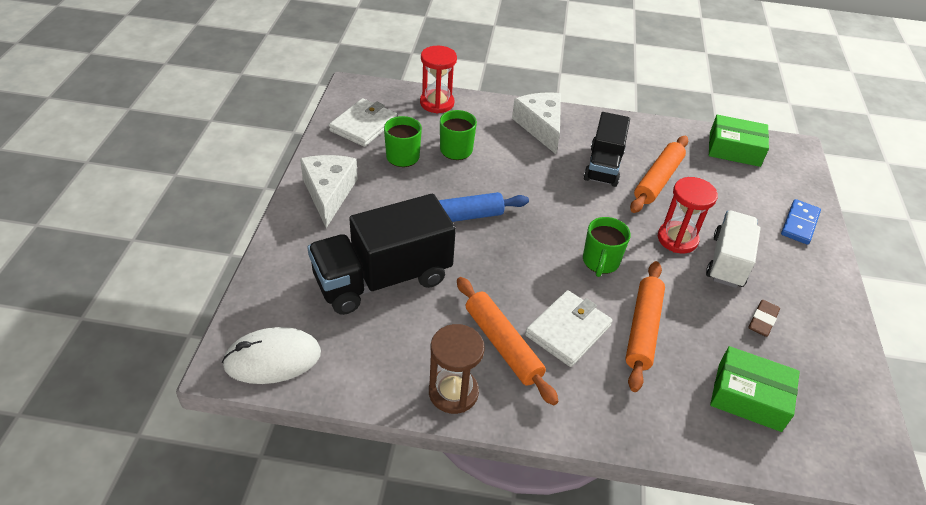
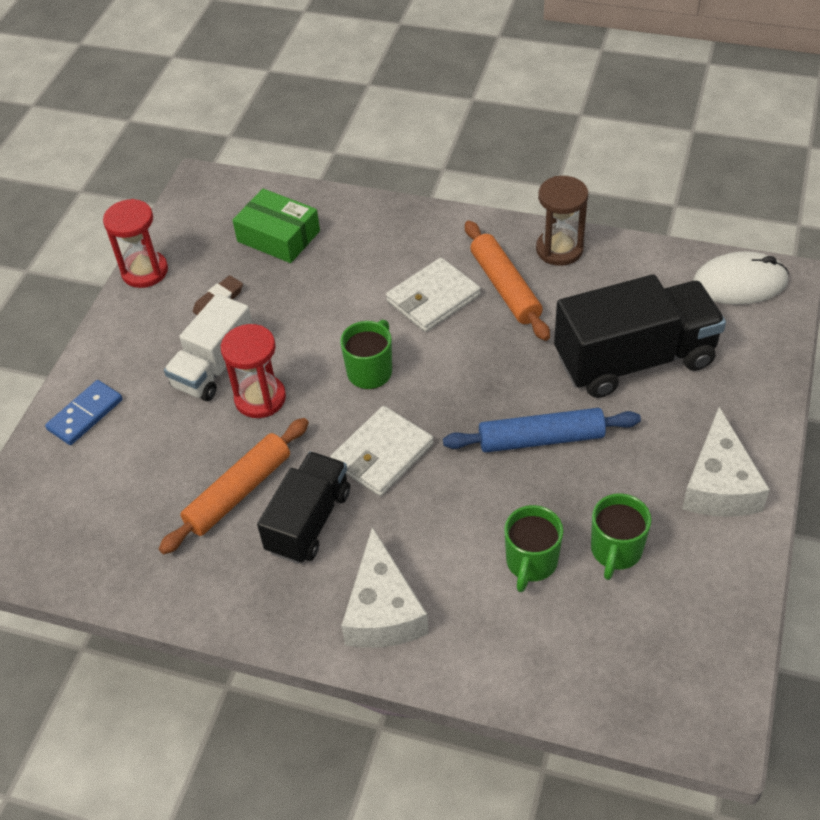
camera: 165 degrees left, 5 degrees up
white wallet [329,98,397,147] -> white wallet moved to [330,406,434,496]
red hourglass [420,46,457,113] -> red hourglass moved to [103,199,168,288]
orange rolling pin [625,261,665,392] -> none
green box [709,115,769,167] -> none

